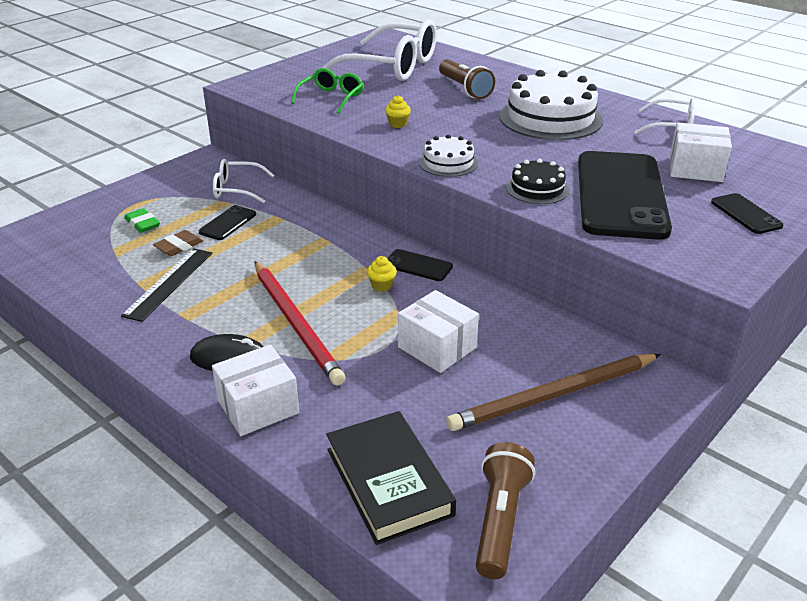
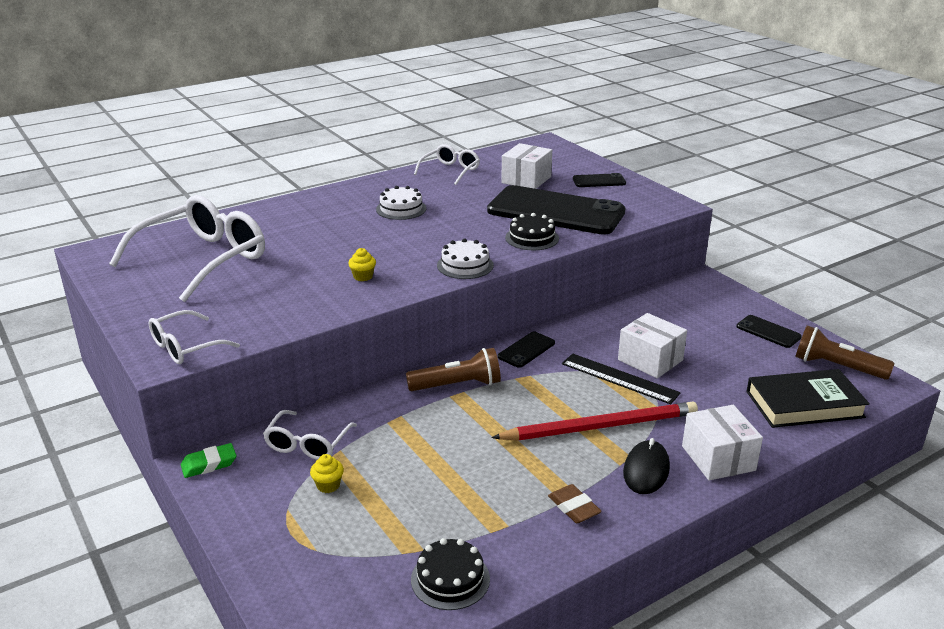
camera: 75 degrees left, 5 degrees down
black ruler [121,248,212,322] -> black ruler moved to [562,353,681,404]
green eraser [124,208,160,233] -> green eraser moved to [181,443,236,478]
brown eraser [153,230,203,256] -> brown eraser moved to [548,484,602,523]
black phone [199,205,256,240] -> black phone moved to [736,315,802,348]
green glasses [291,68,364,114] -> none
yellow cupcake [367,256,397,292] -> yellow cupcake moved to [310,454,344,493]
white box [398,290,479,373] -> white box turned 75 degrees clockwise [618,313,687,378]
brown flashlight [439,59,495,99] -> brown flashlight moved to [406,348,501,391]
brown pencil [446,354,661,431] -> none
white cake [499,70,603,140] -> white cake [376,186,426,220], size x0.52
none -> white glasses [149,310,240,364]
none -> black cake [411,538,490,610]

